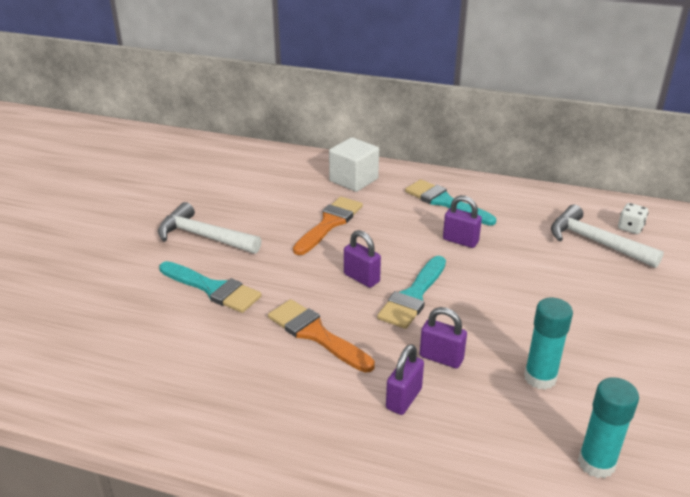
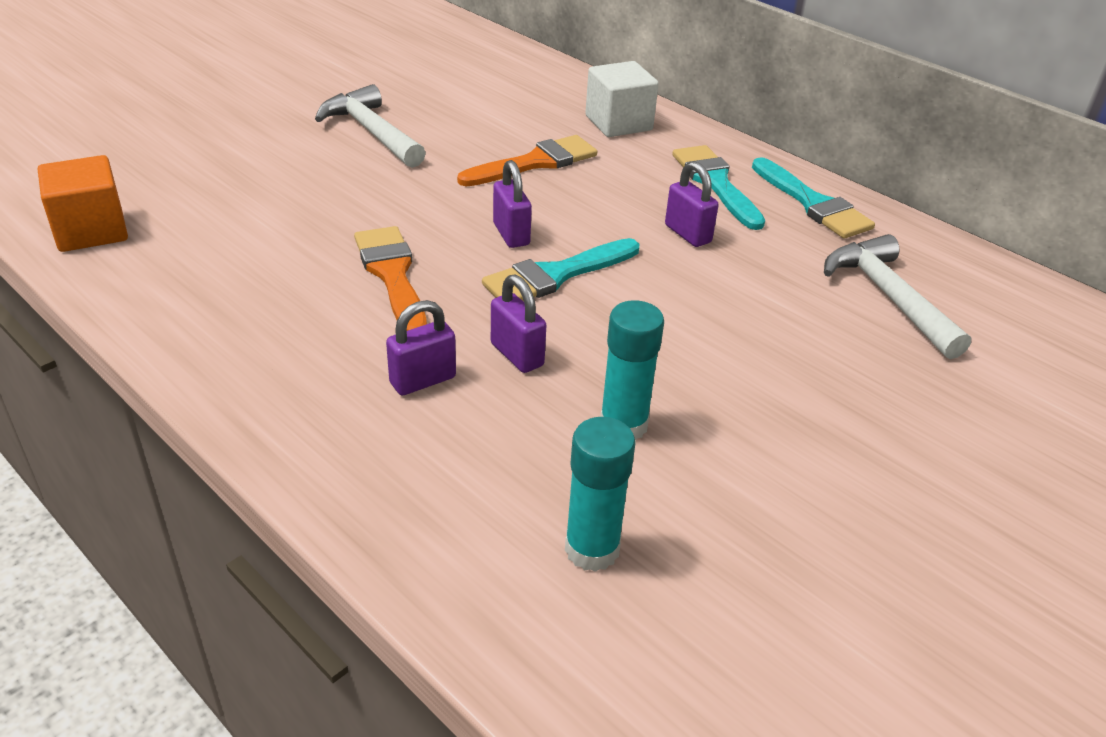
camera: 25 degrees right, 5 degrees up
turquoise brush [159,261,262,313] -> turquoise brush moved to [752,157,875,239]
white dice [618,203,649,234] -> none
none -> orange cube [38,155,128,252]

